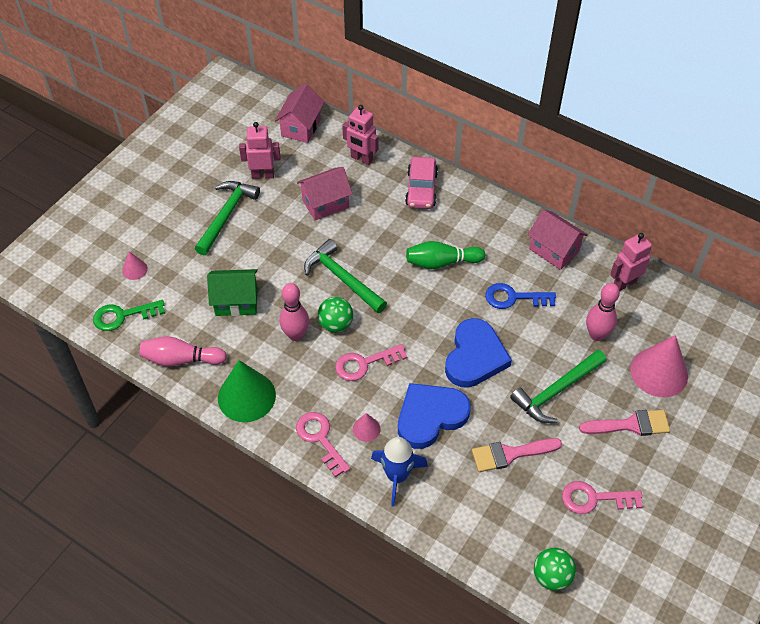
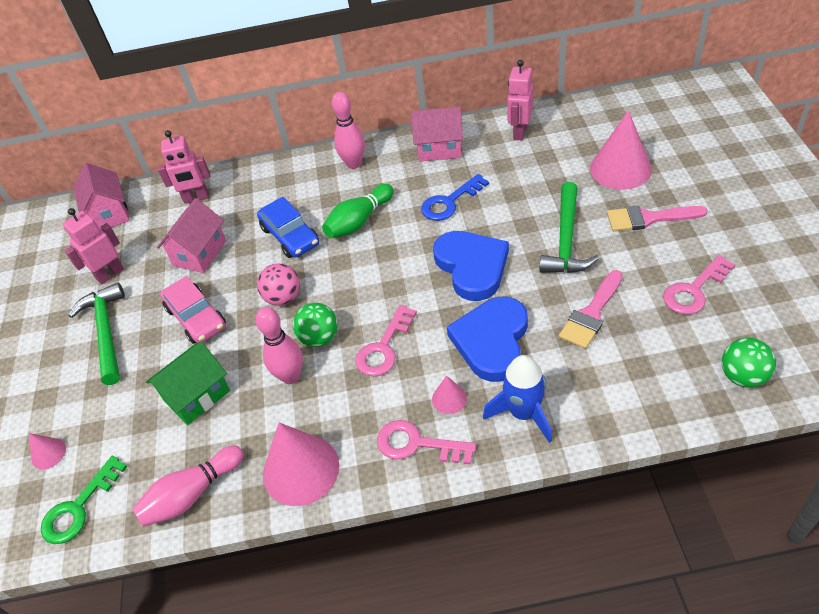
camera: 35 degrees left, 5 degrees down
green cone [218,360,276,422] -> pink cone [263,423,339,506]
green hammer [304,239,387,313] -> pink ball [257,263,300,306]
pink car [405,157,438,209] -> pink car moved to [160,276,226,344]
pink brush [579,410,670,436] -> pink brush turned 135 degrees counterclockwise [607,206,708,231]
pink bowling pin [586,283,620,341] -> pink bowling pin moved to [332,92,365,169]
none -> blue car [257,197,319,258]

